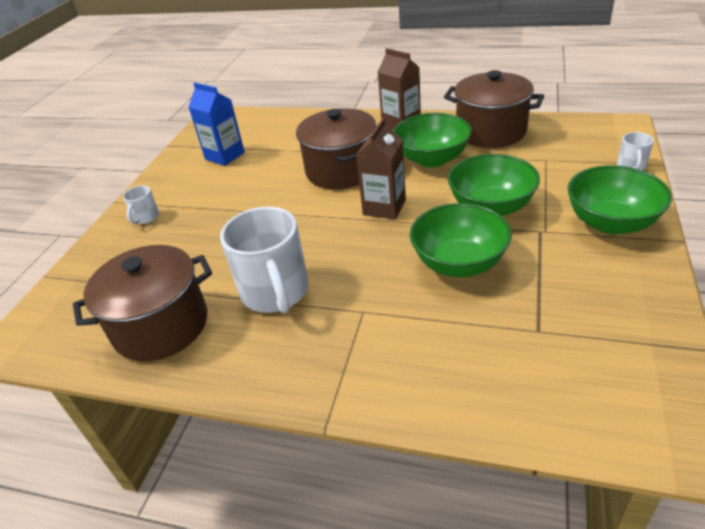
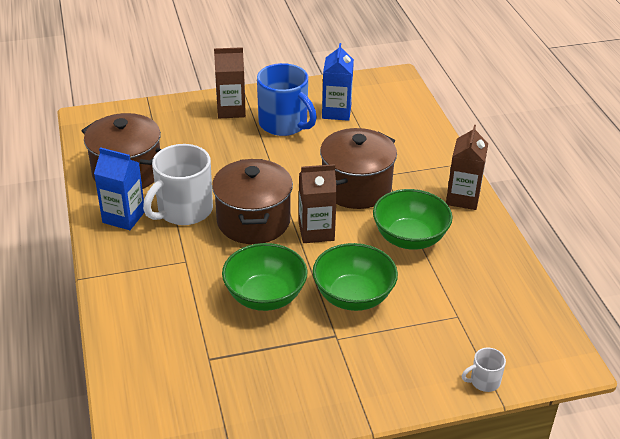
camera: 55 degrees right, 0 degrees up
white mug [123,186,159,224] -> brown carton [214,47,246,118]
brown pot [444,70,544,148] -> brown pot moved to [212,159,293,244]
green bowl [568,165,672,234] -> none
none -> blue carton [94,147,145,230]
none -> blue mug [257,63,317,136]

